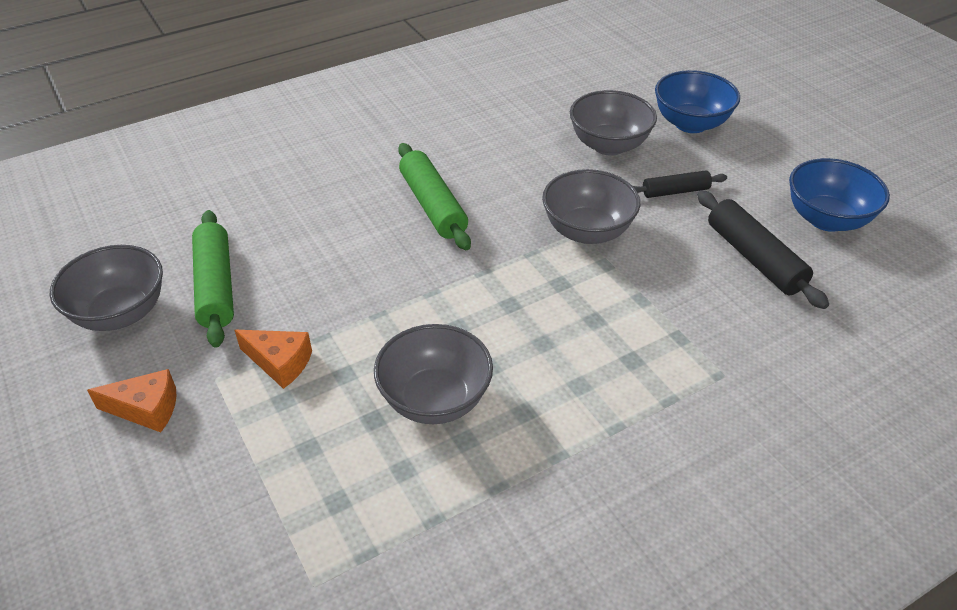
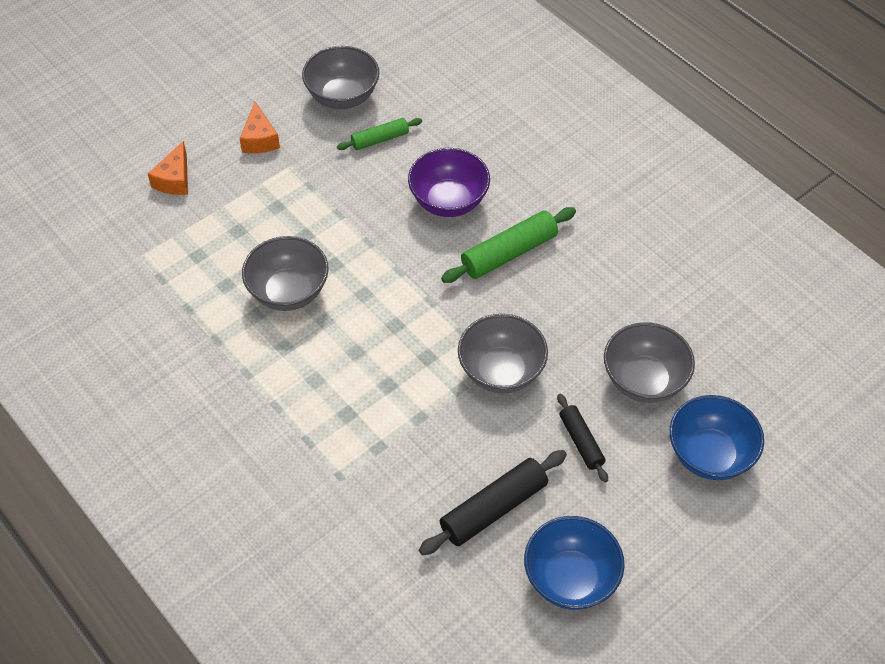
camera: 80 degrees right, 10 degrees up
green rolling pin [192,210,234,348] -> green rolling pin [337,118,422,150], size x0.61
orange cheese [234,330,312,389] -> orange cheese moved to [148,141,188,195]
none -> purple bowl [408,148,490,217]

